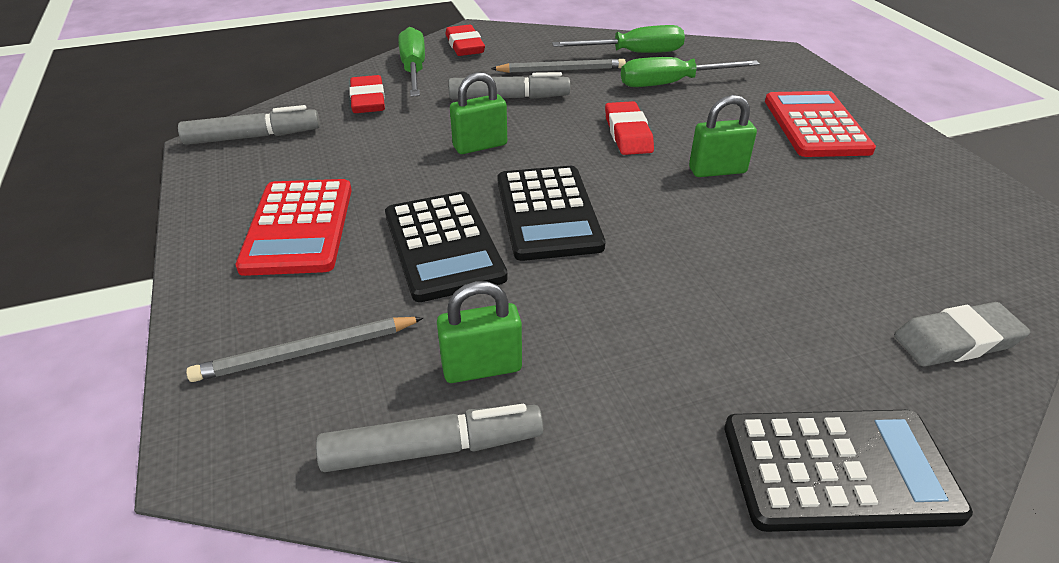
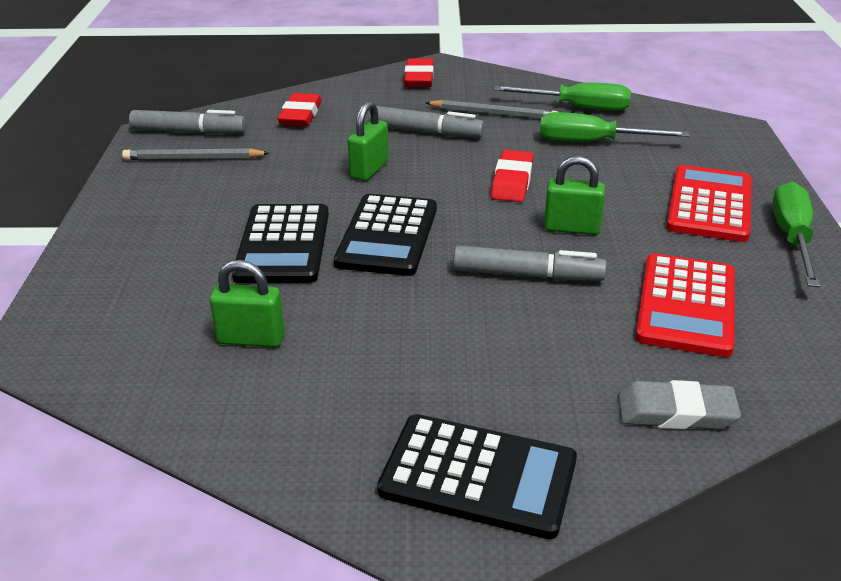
camera: 20 degrees right, 5 degrees down
grey pencil [186,317,424,382] -> grey pencil moved to [122,148,269,160]
red calculator [235,179,352,276] -> red calculator moved to [636,254,735,357]
grey marker [316,404,543,472] -> grey marker moved to [453,246,607,281]
green screwdriver [398,27,425,97] -> green screwdriver moved to [773,181,820,287]
green padlock [450,72,507,154] -> green padlock turned 60 degrees counterclockwise [348,101,389,181]

